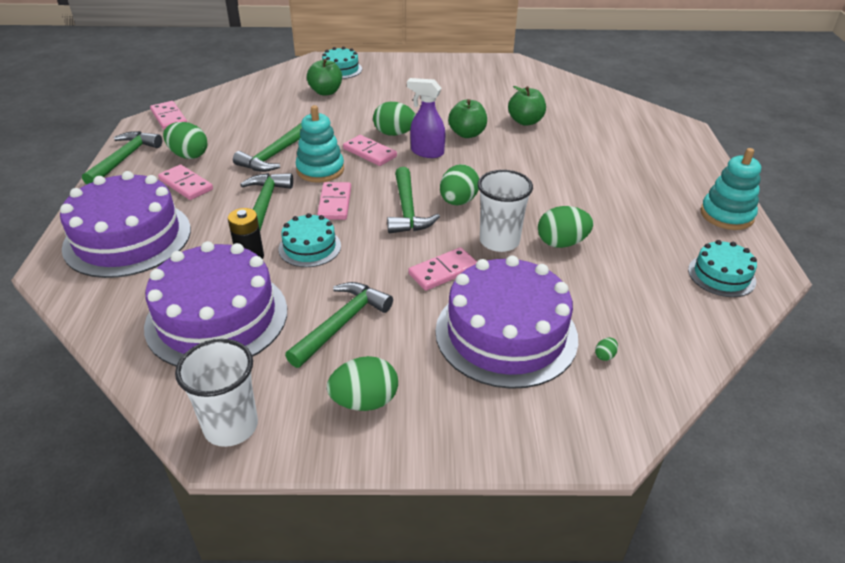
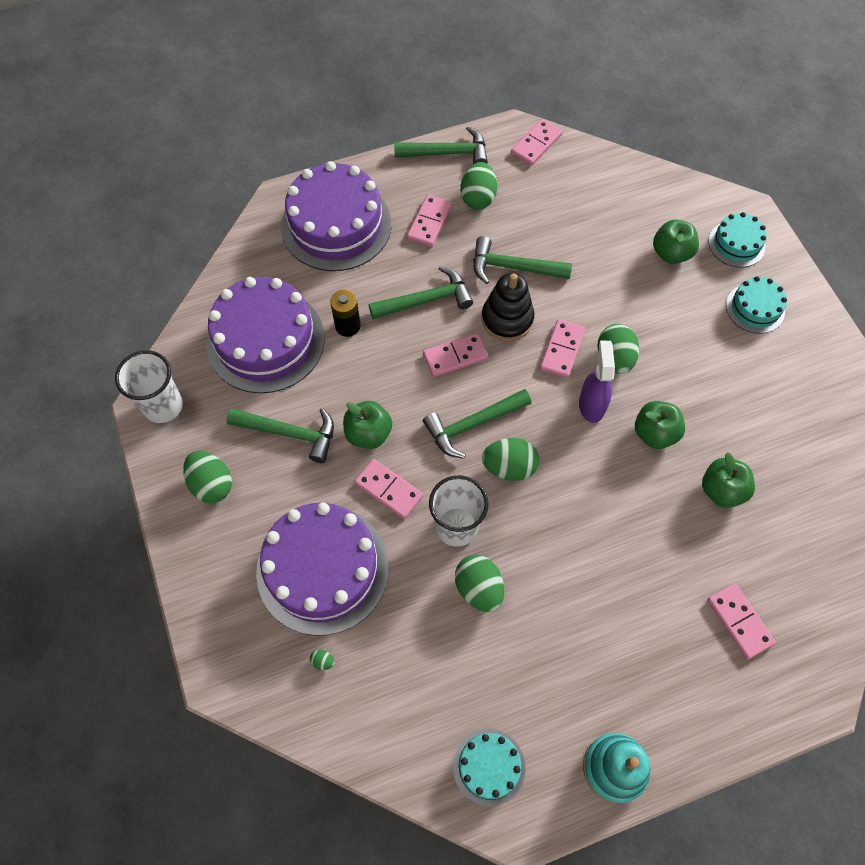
camera: 70 degrees right, 25 degrees up
turquoise cake [278,213,341,267] -> turquoise cake moved to [726,276,787,334]
turquoise stacking toy [296,105,344,183] -> black stacking toy [482,273,534,341]
none -> green apple [343,401,392,449]
none -> pink domino [707,583,776,659]

